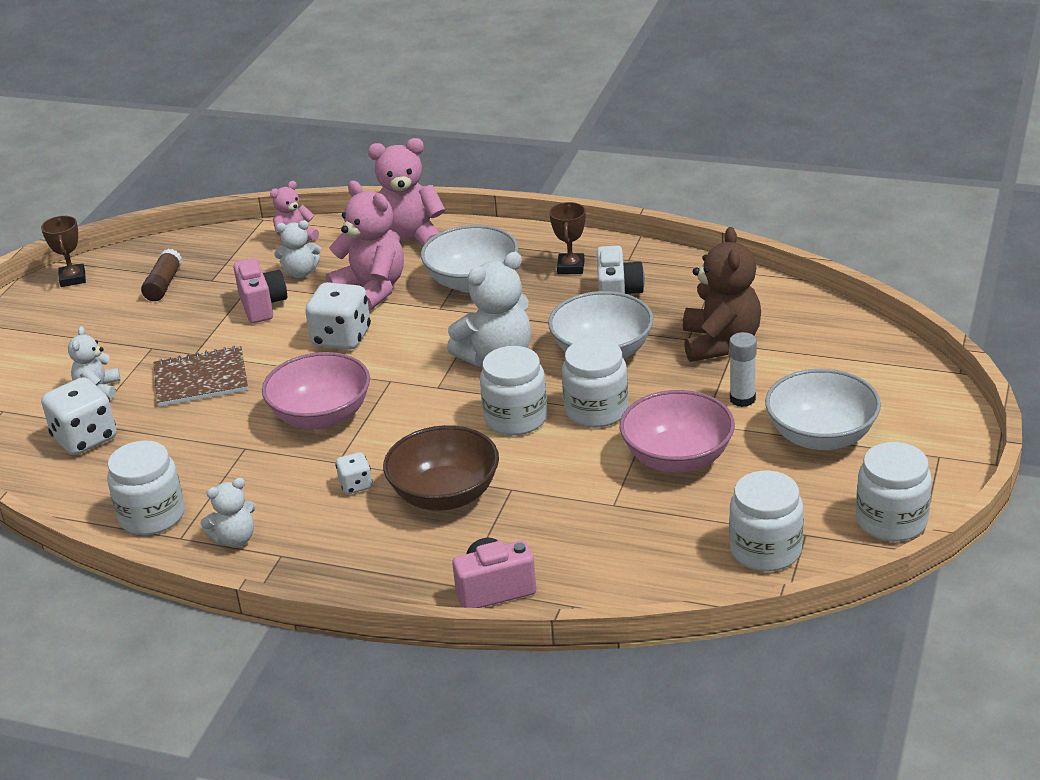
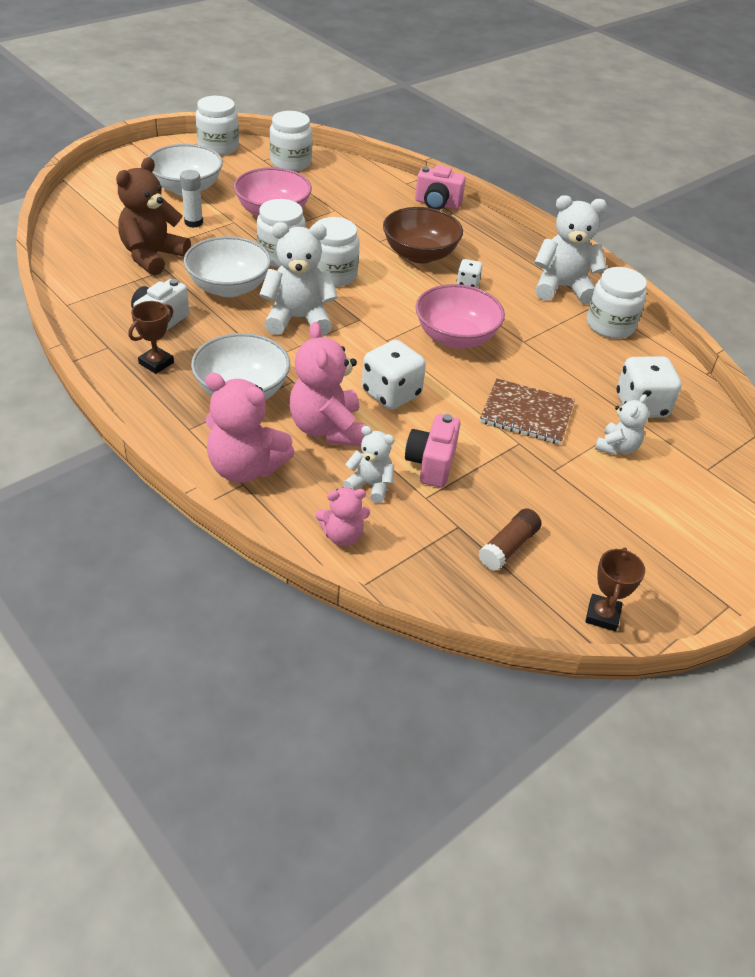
camera: 155 degrees left, 10 degrees up
white teddy bear [200,478,256,547] -> white teddy bear [534,195,607,304], size x1.76

